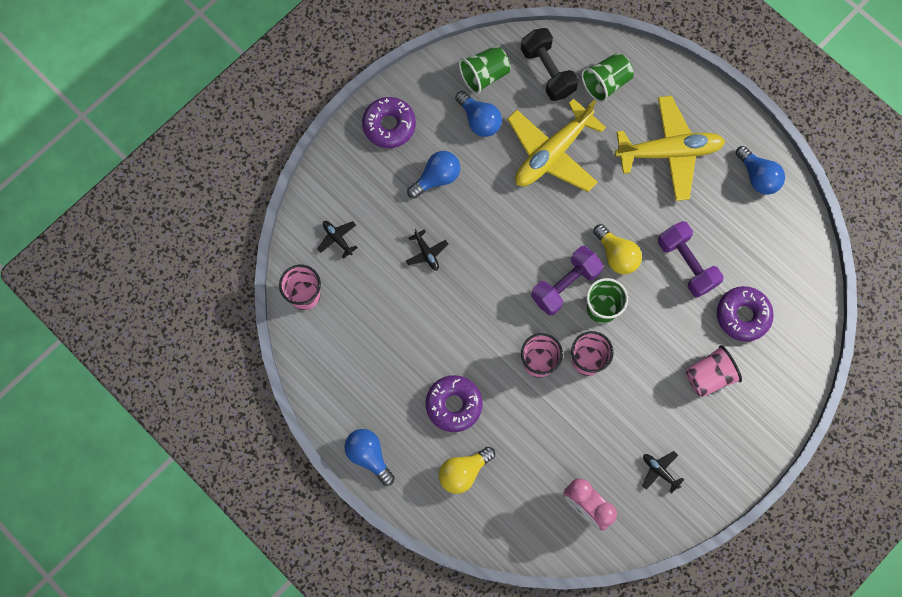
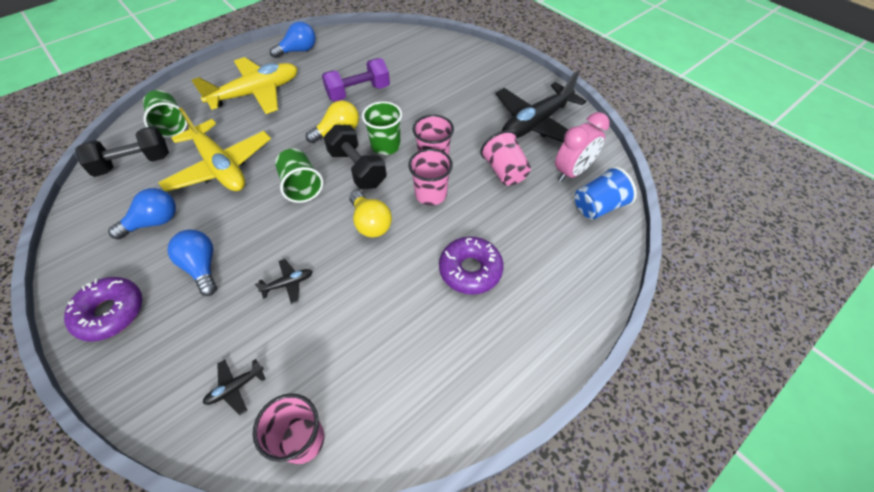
camera: 85 degrees left, 20 degrees down
blue light bulb [345,429,395,486] -> none
yellow light bulb [439,446,495,494] -> yellow light bulb moved to [349,191,392,237]
green cup [459,46,510,94] -> green cup moved to [275,148,323,203]
purple dumbbell [531,246,603,316] -> black dumbbell [324,125,387,189]
yellow plane [615,96,725,201] -> yellow plane turned 60 degrees clockwise [192,57,298,114]
black plane [642,451,684,494] -> black plane [495,71,587,143], size x2.47
pink cup [686,345,742,397] -> pink cup moved to [480,130,531,185]
purple donut [717,286,774,342] -> none
none -> blue cup [575,166,637,220]

